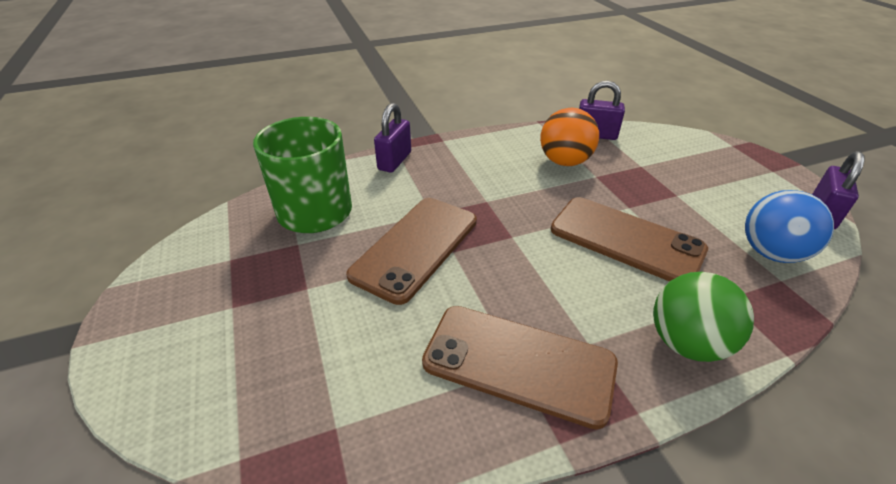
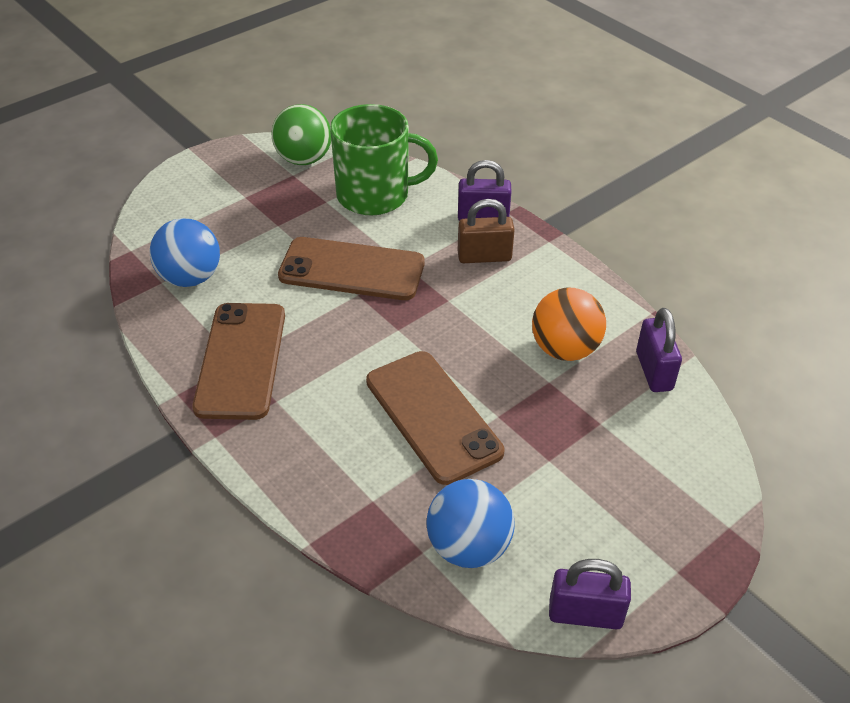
camera: 70 degrees right, 5 degrees up
brown phone [551,197,708,282] -> brown phone turned 45 degrees counterclockwise [366,351,504,485]
green ball [653,272,754,362] -> green ball moved to [271,104,331,165]
none -> blue ball [149,218,220,287]
none -> brown padlock [457,199,515,263]

